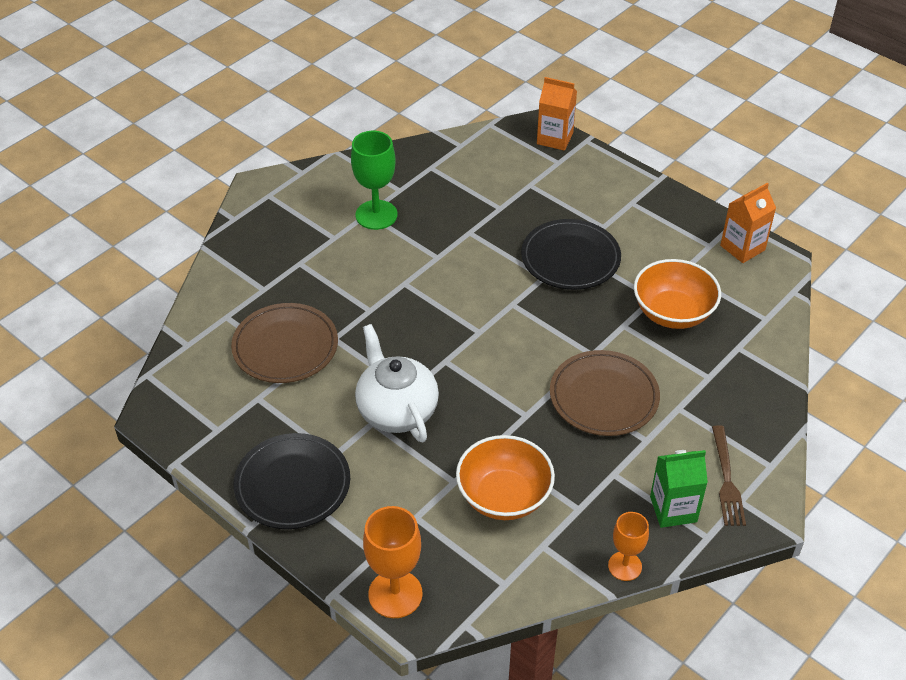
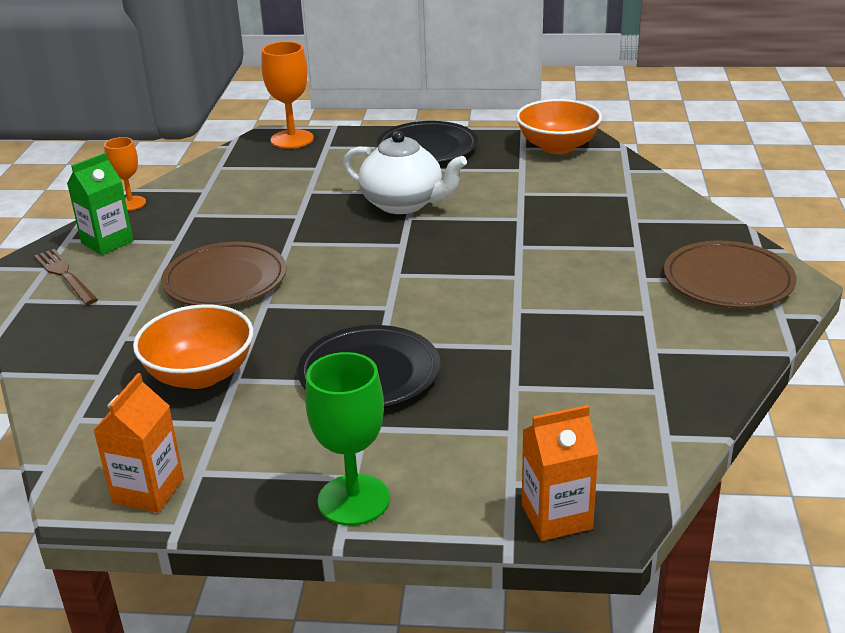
camera: 145 degrees right, 15 degrees down
brown plate [231,303,338,383] -> brown plate moved to [664,241,796,308]
green goblet [351,131,397,230] -> green goblet moved to [305,352,390,526]
orange bowl [456,435,555,520] -> orange bowl moved to [516,99,602,154]

